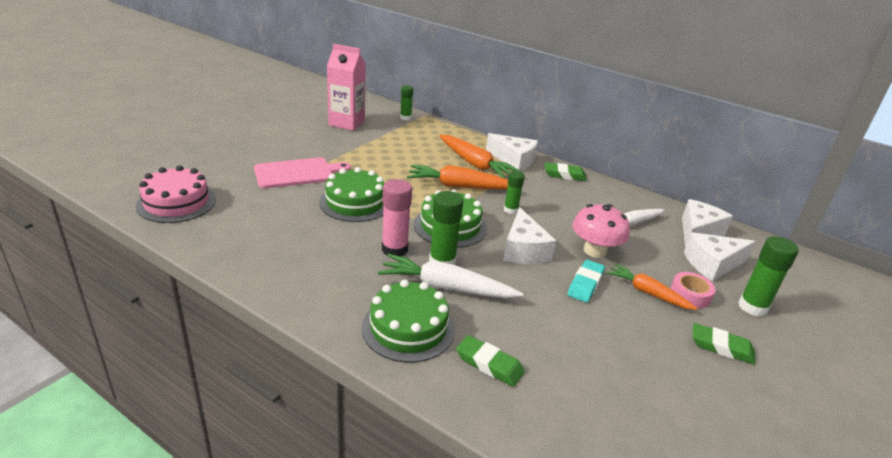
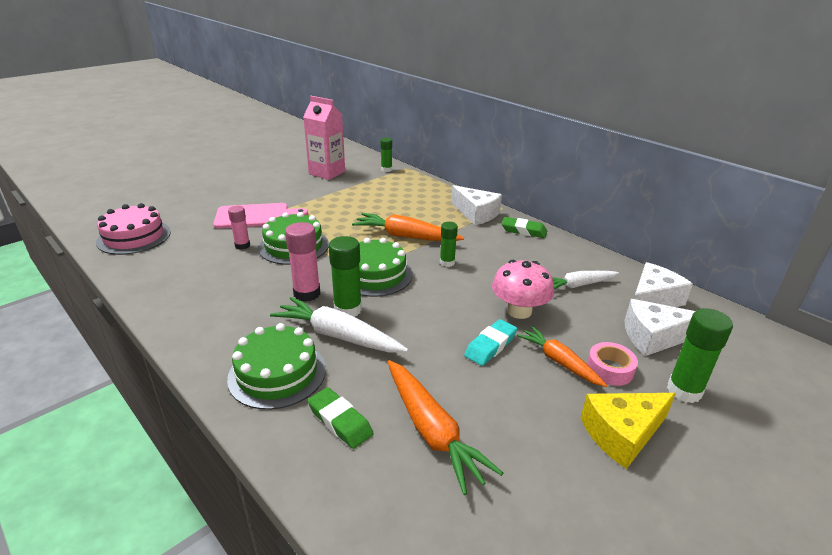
camera: 15 degrees right, 0 degrees up
orange carrot [439,135,521,178] -> orange carrot moved to [388,360,503,495]
white cheese [503,207,556,264] -> none
green eraser [692,323,755,364] -> yellow cheese [581,393,676,469]
none -> pink glue stick [228,206,250,250]

